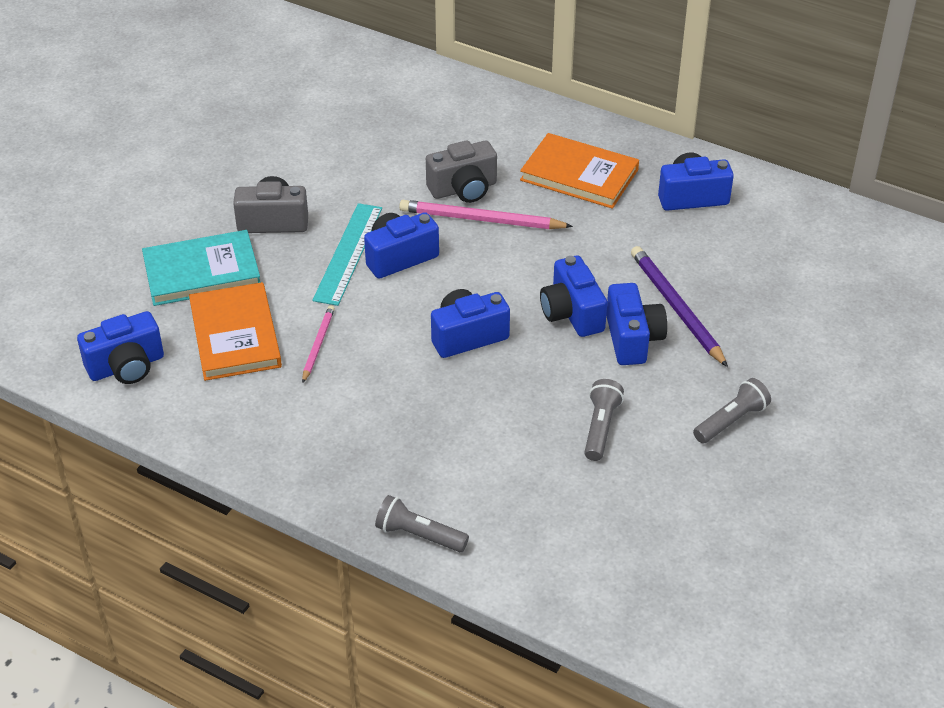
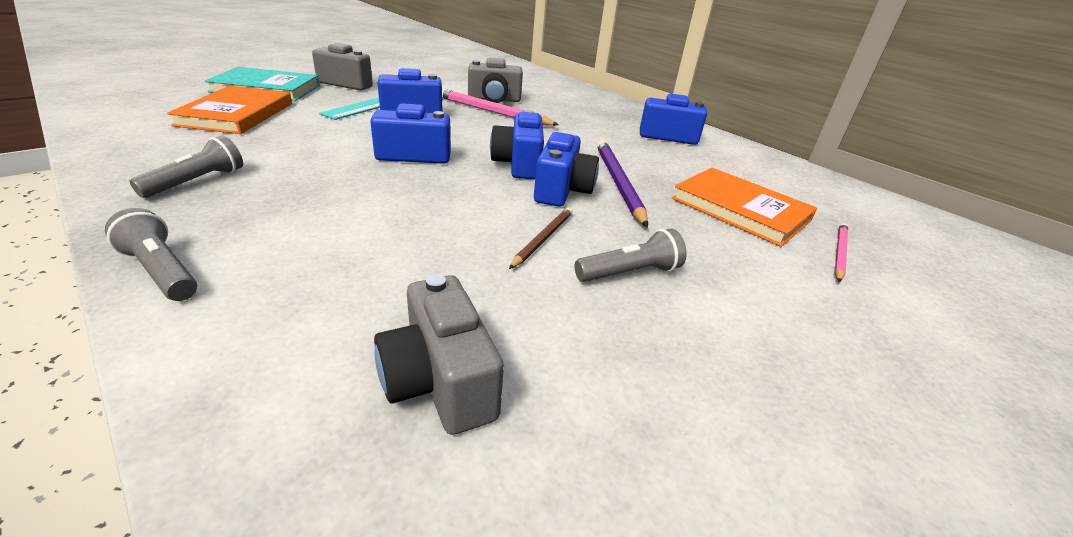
camera: 15 degrees right, 10 degrees down
blue camera [77,311,164,384] -> none
pink pencil [302,305,335,383] -> pink pencil moved to [834,223,848,282]
orange book [520,133,639,209] -> orange book moved to [672,168,817,247]
grey flashlight [584,379,624,461] -> grey flashlight moved to [129,136,243,198]
none -> grey camera [374,274,504,435]
none -> brown pencil [509,207,573,269]

